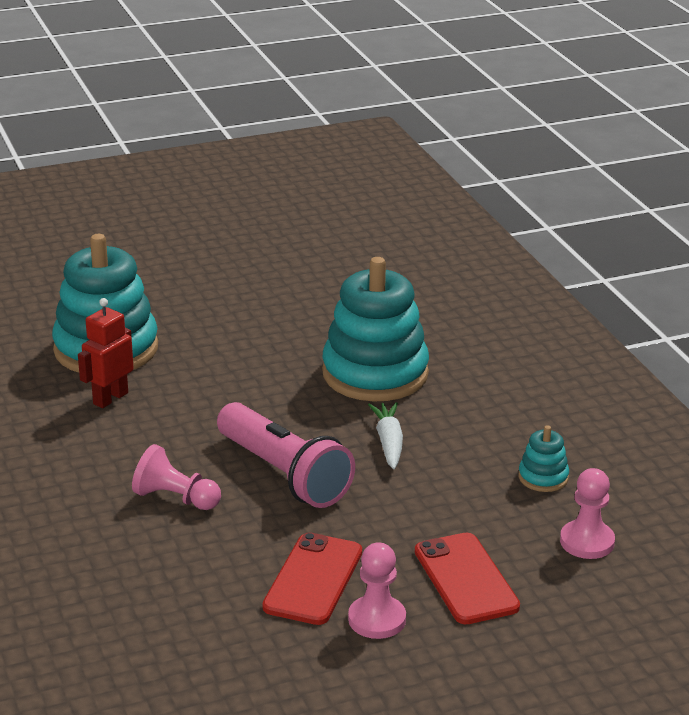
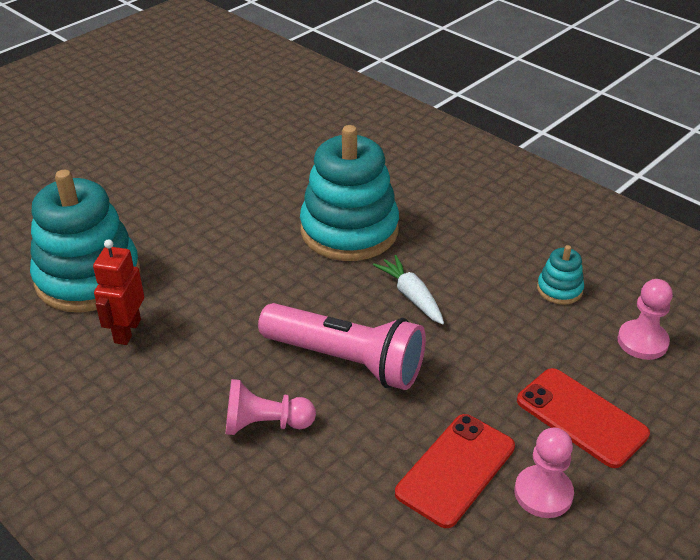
camera: 25 degrees left, 10 degrees up
red phone [262,532,362,625] -> red phone turned 45 degrees clockwise [395,414,515,528]

